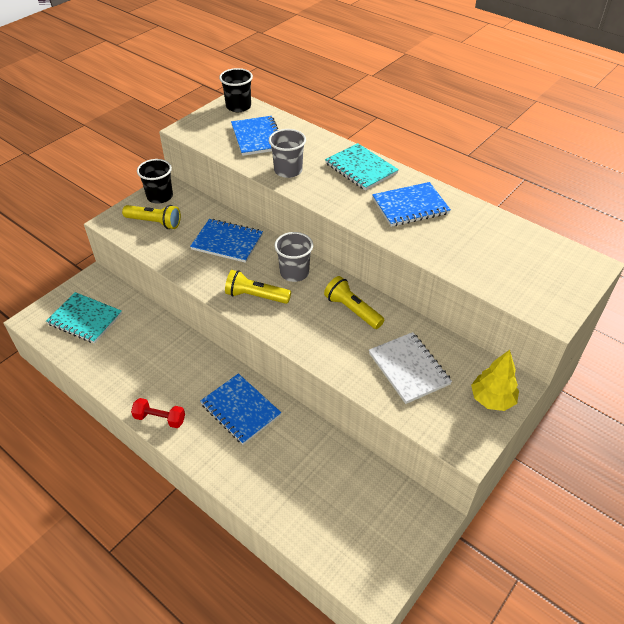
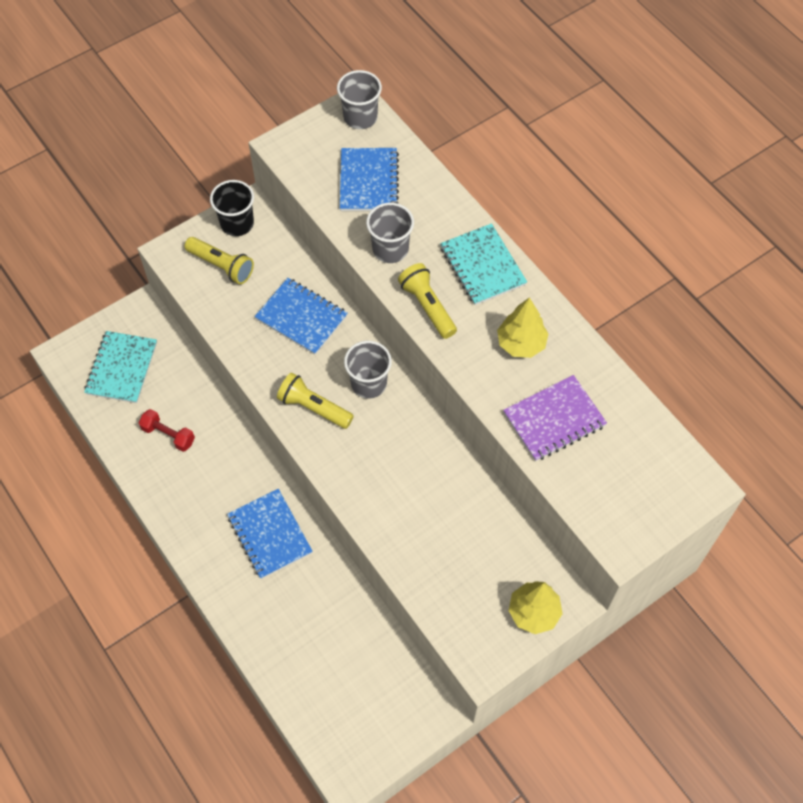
camera: 15 degrees right, 15 degrees up
turquoise notebook [46,292,122,344] -> turquoise notebook turned 60 degrees clockwise [84,331,157,403]
red dumbbell [131,398,185,428] -> red dumbbell moved to [139,409,195,452]
black cup [219,68,253,112] -> grey cup [337,70,382,129]
yellow flashlight [324,276,384,329] -> yellow flashlight moved to [398,263,457,339]
white notebook [369,332,452,404] -> none
blue notebook [372,182,451,227] -> yellow tree [497,297,549,358]
none -> purple notebook [503,375,607,461]

